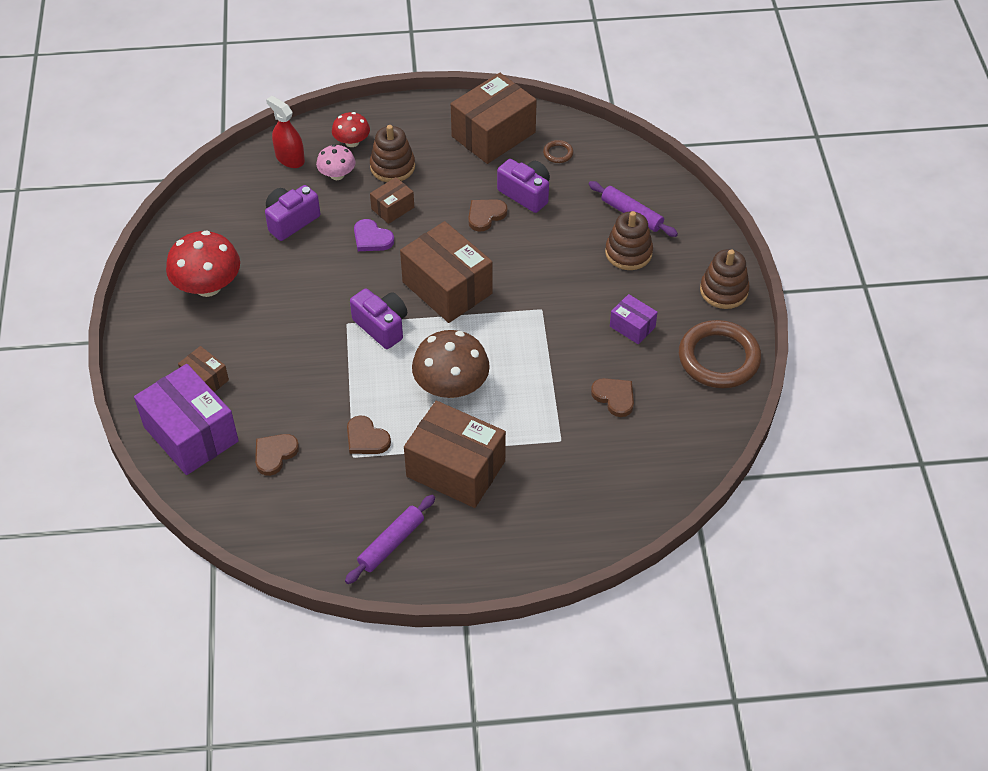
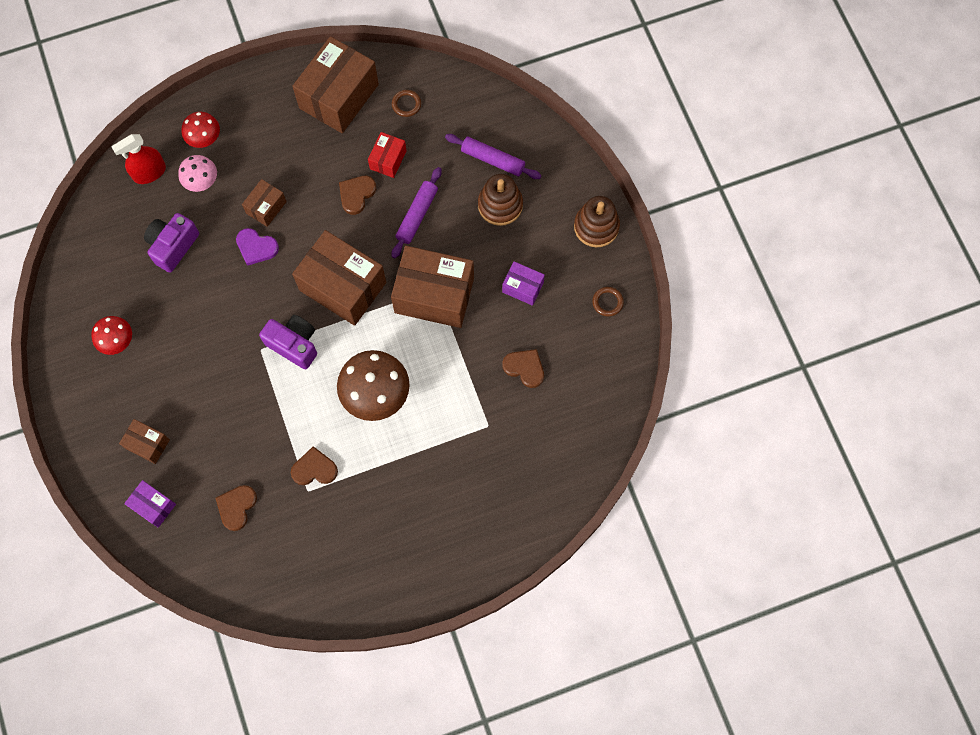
camera: 15 degrees left, 20 degrees up
purple box [134,364,239,475] -> purple box [124,480,176,527], size x0.49
red mushroom [166,231,240,297] -> red mushroom [91,316,132,355], size x0.57
red spray bottle [266,96,305,168] -> red spray bottle turned 60 degrees counterclockwise [112,134,166,184]
purple rolling pin [345,495,435,584] -> purple rolling pin moved to [392,167,442,259]
brown heart [347,415,391,454] -> brown heart turned 150 degrees clockwise [291,446,338,485]
brown stacking toy [370,125,415,182] -> none
brown box [404,401,506,508] -> brown box moved to [391,246,474,328]
purple camera [497,159,550,213] -> red box [368,132,407,178]
brown ring [679,320,761,388] -> brown ring [592,287,624,316], size x0.41

